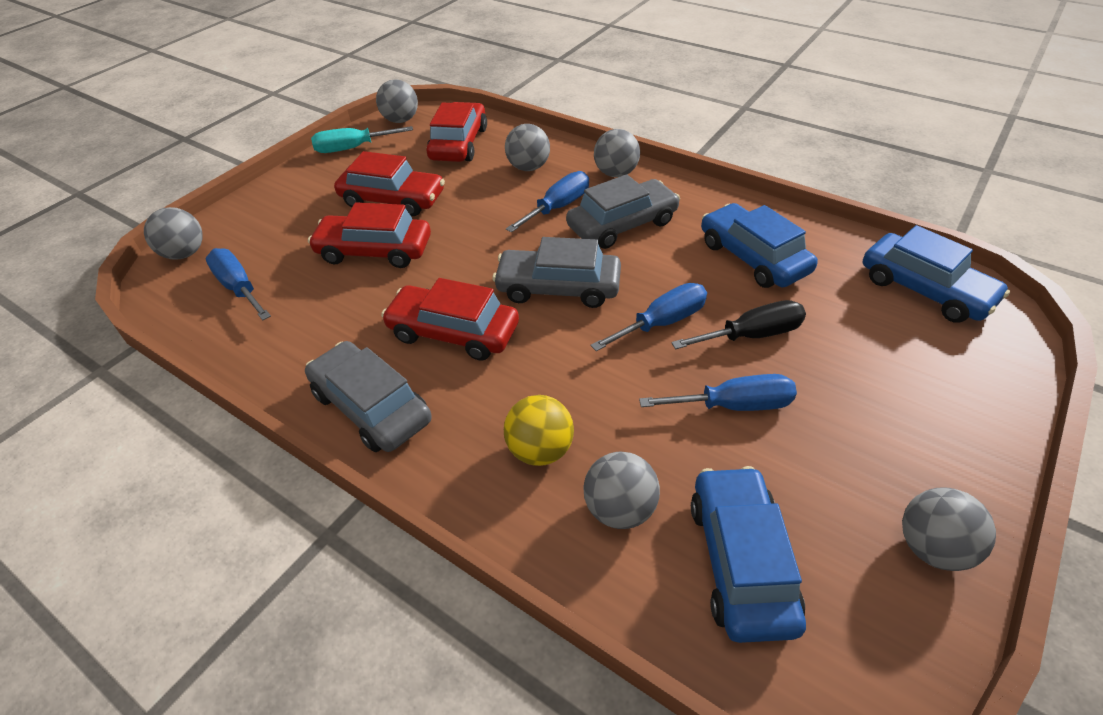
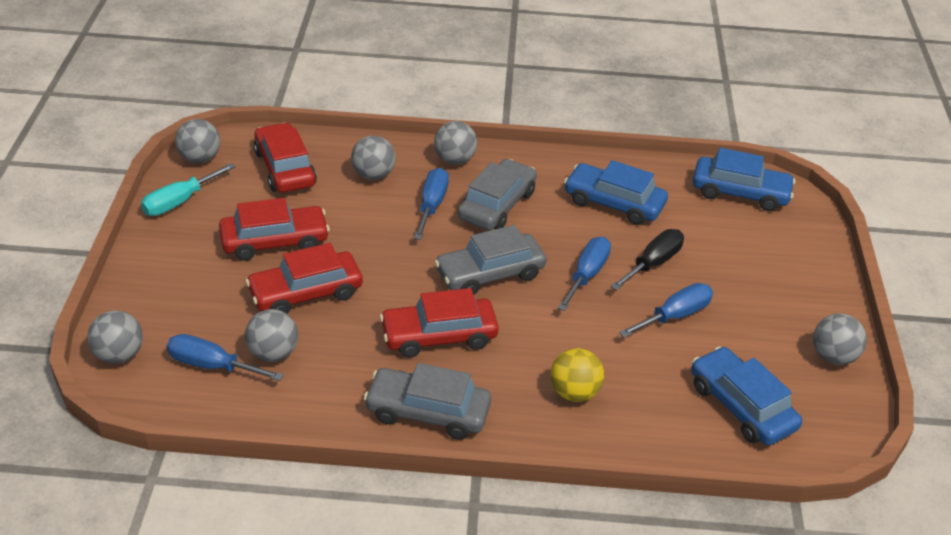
camera: 35 degrees left, 5 degrees down
grey ball [583,451,660,529] -> grey ball moved to [245,309,298,362]

